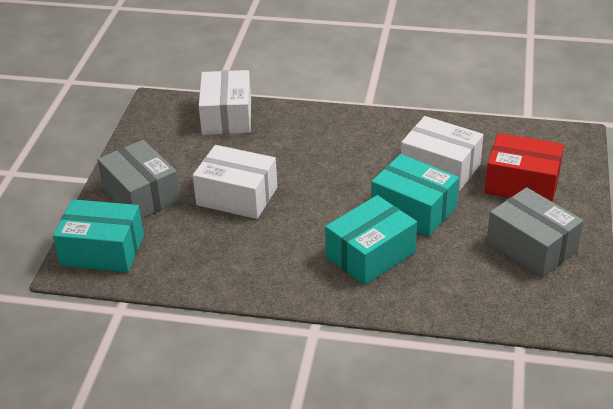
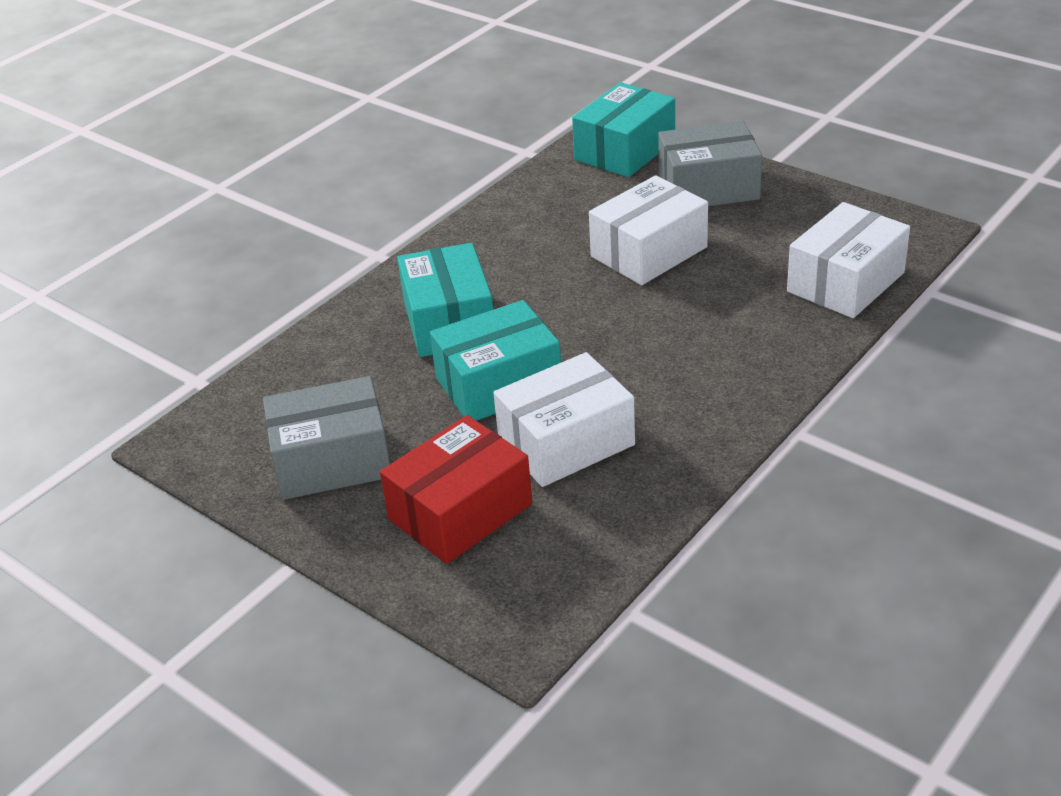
camera: 120 degrees right, 0 degrees up
white box [199,70,251,135] -> white box turned 75 degrees counterclockwise [787,202,910,318]

